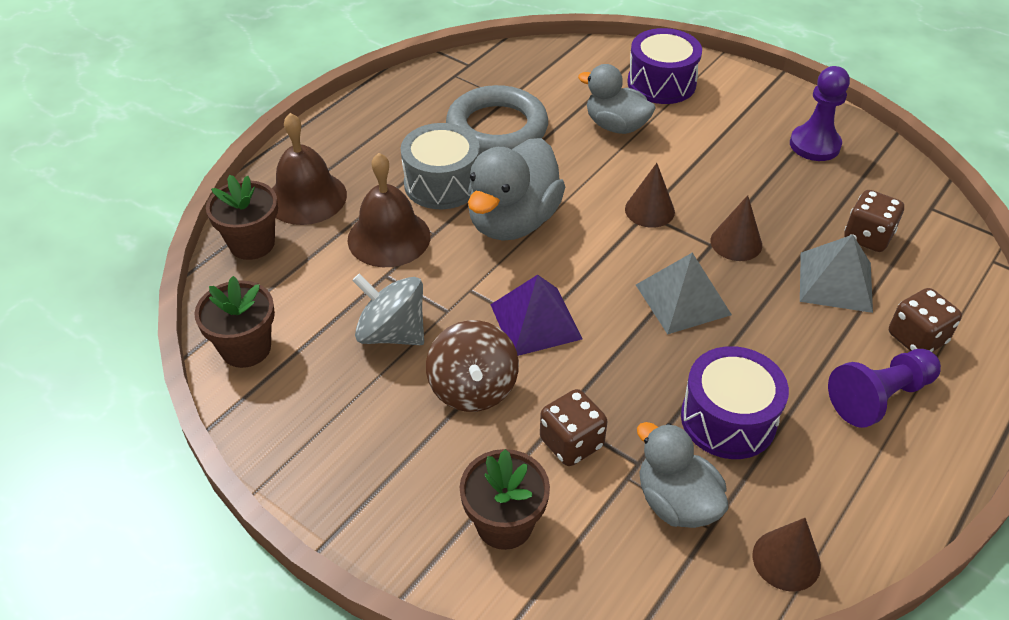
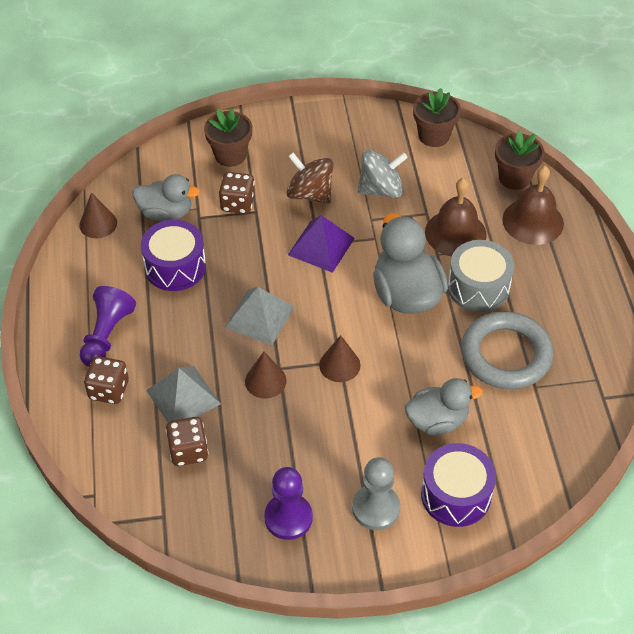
camera: 135 degrees right, 5 degrees up
none -> grey pawn [352,457,400,530]

